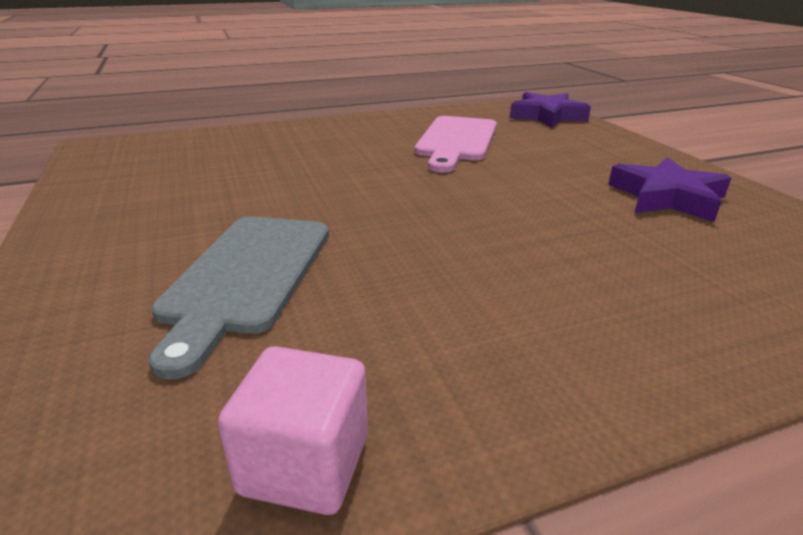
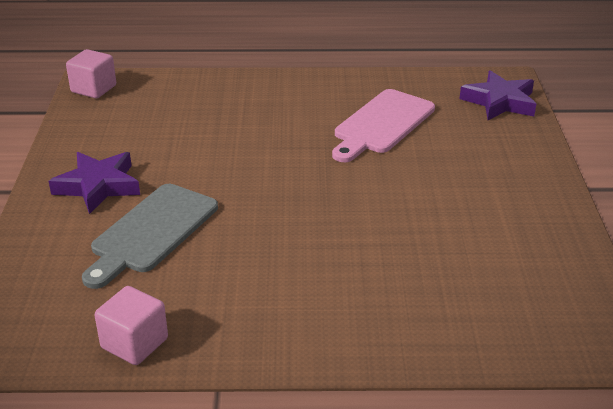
camera: 20 degrees right, 5 degrees up
purple star [608,157,731,222] -> purple star moved to [49,152,140,214]
none -> pink cube [66,49,116,98]

